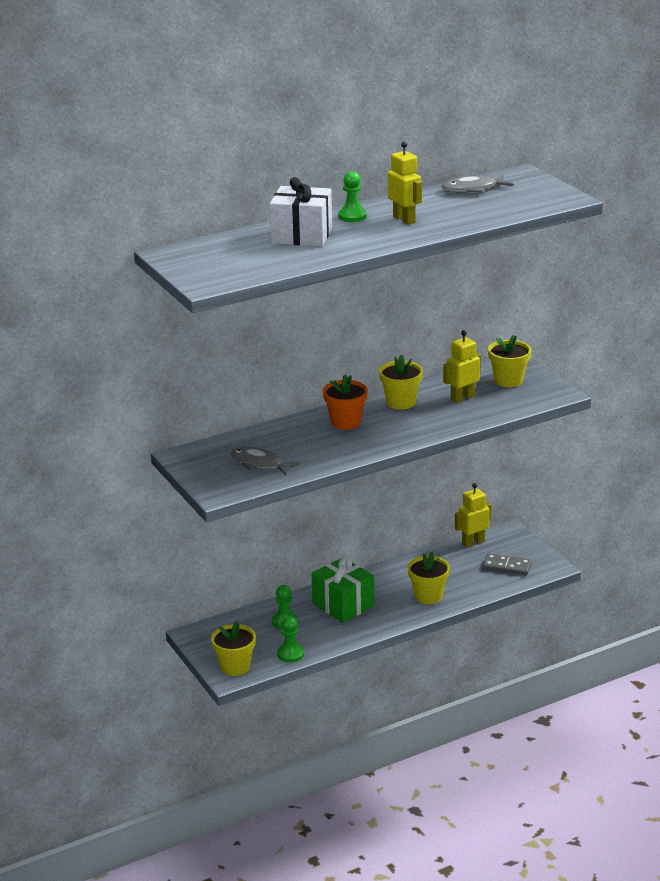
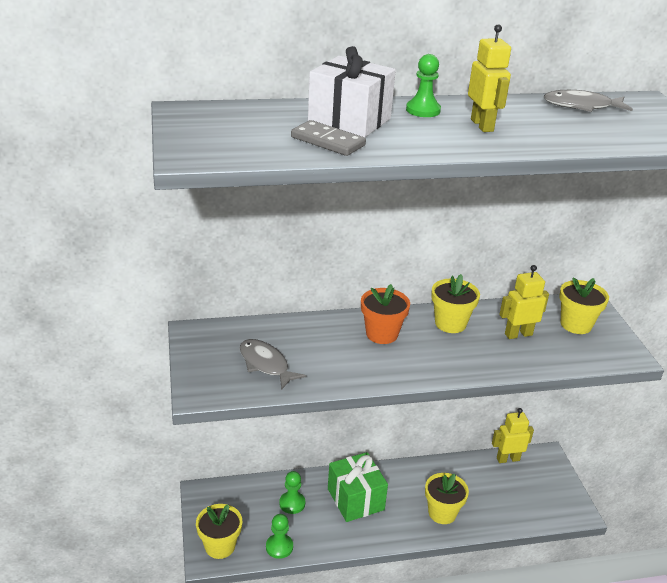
camera: 15 degrees right, 5 degrees up
grey domino [483,553,532,575] -> grey domino moved to [291,120,366,156]

